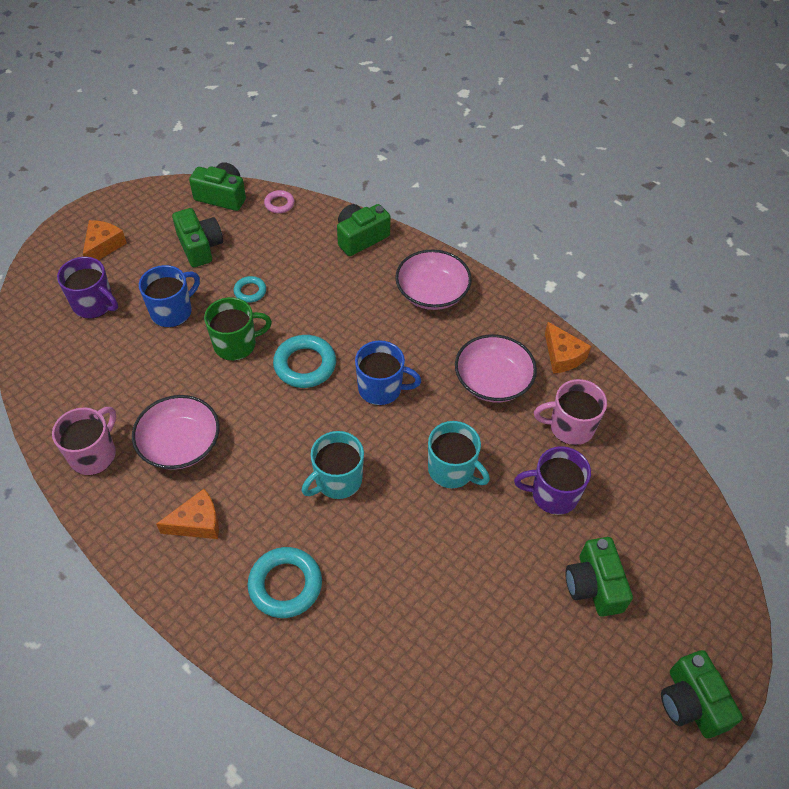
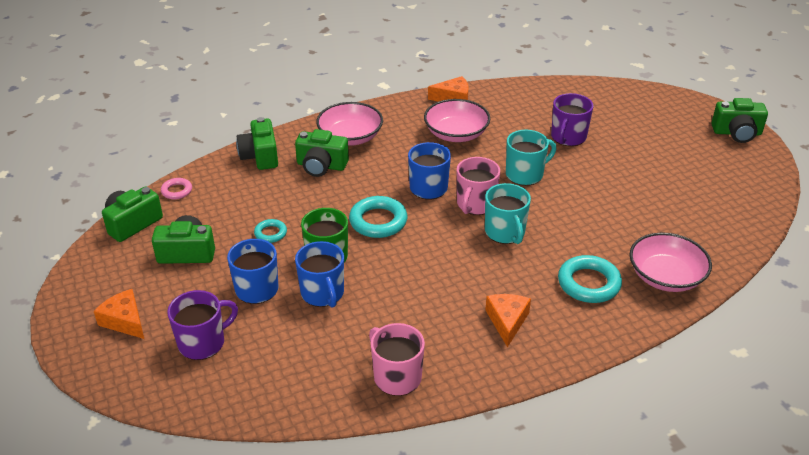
camera: 65 degrees left, 15 degrees down
pink bowl [132,395,220,470] -> pink bowl moved to [630,233,712,292]
pink mug [534,379,607,445] -> pink mug moved to [457,157,500,215]
green camera [565,537,633,617] -> green camera moved to [295,129,349,177]
none -> blue mug [295,241,344,308]

